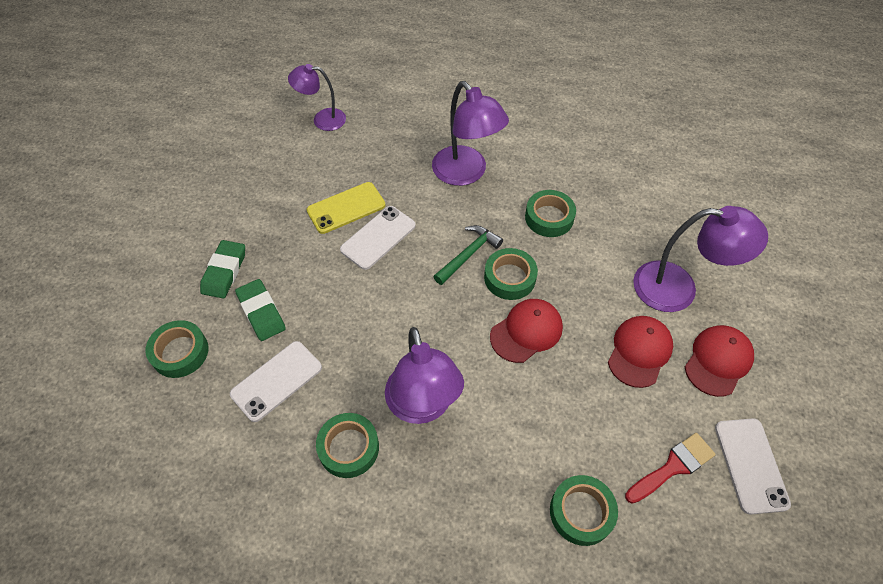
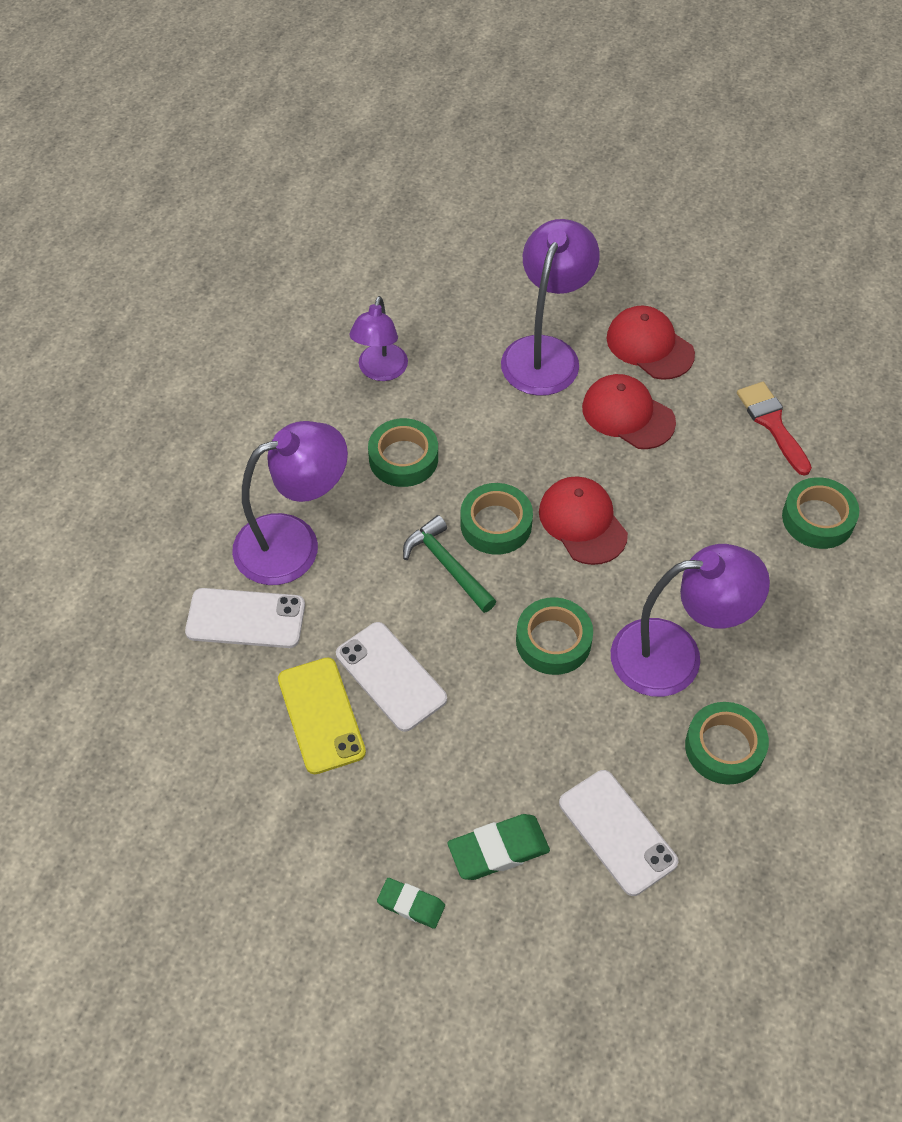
camera: 80 degrees left, 0 degrees up
green tape [145,320,208,378] -> green tape moved to [516,597,593,675]
green eraser [200,240,245,298] -> green eraser [377,878,445,929], size x0.65
purple lamp [288,64,346,131] -> purple lamp moved to [349,296,408,381]
white phone [715,418,791,515] -> white phone moved to [185,588,305,648]

